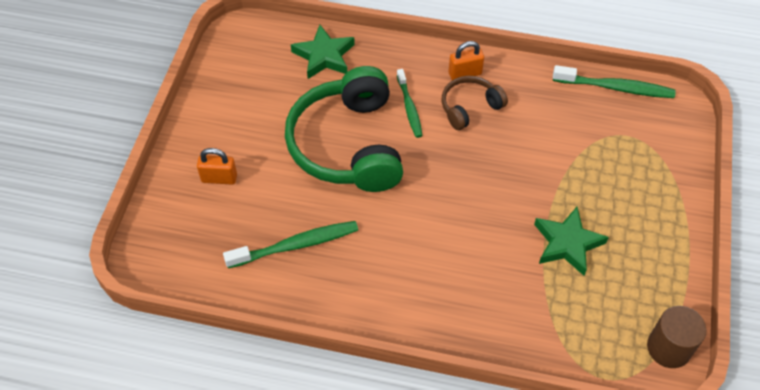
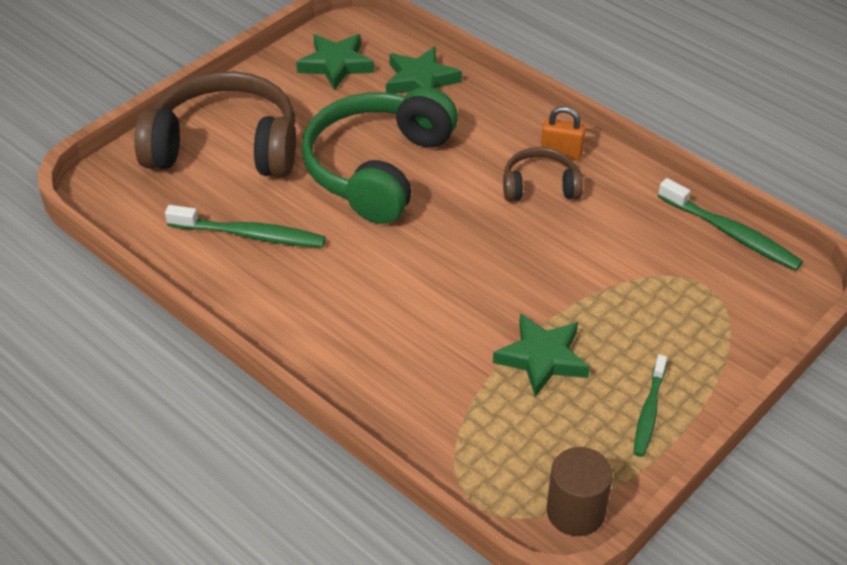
camera: 30 degrees right, 10 degrees down
orange padlock [197,148,237,185] -> brown headphones [134,71,296,178]
green toothbrush [397,69,423,138] -> green toothbrush moved to [634,355,667,457]
none -> green star [296,34,374,90]

